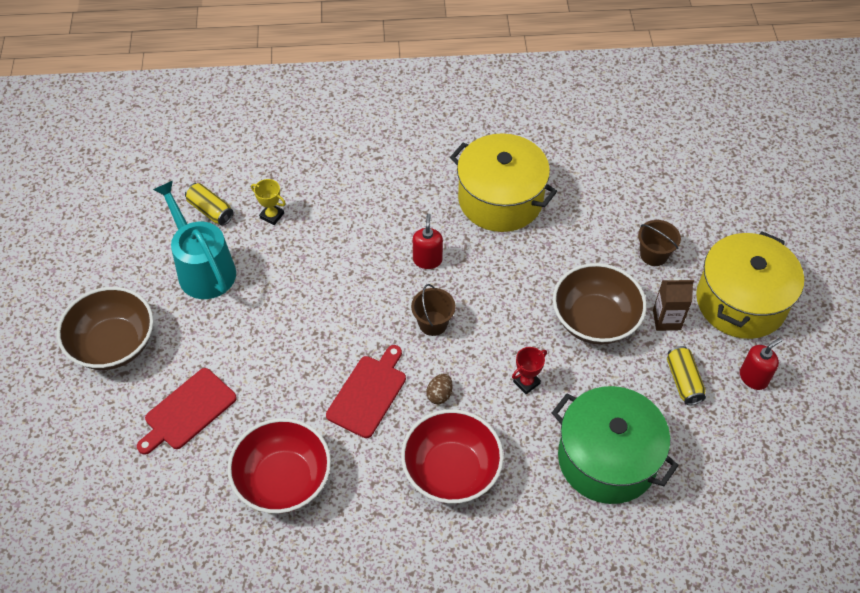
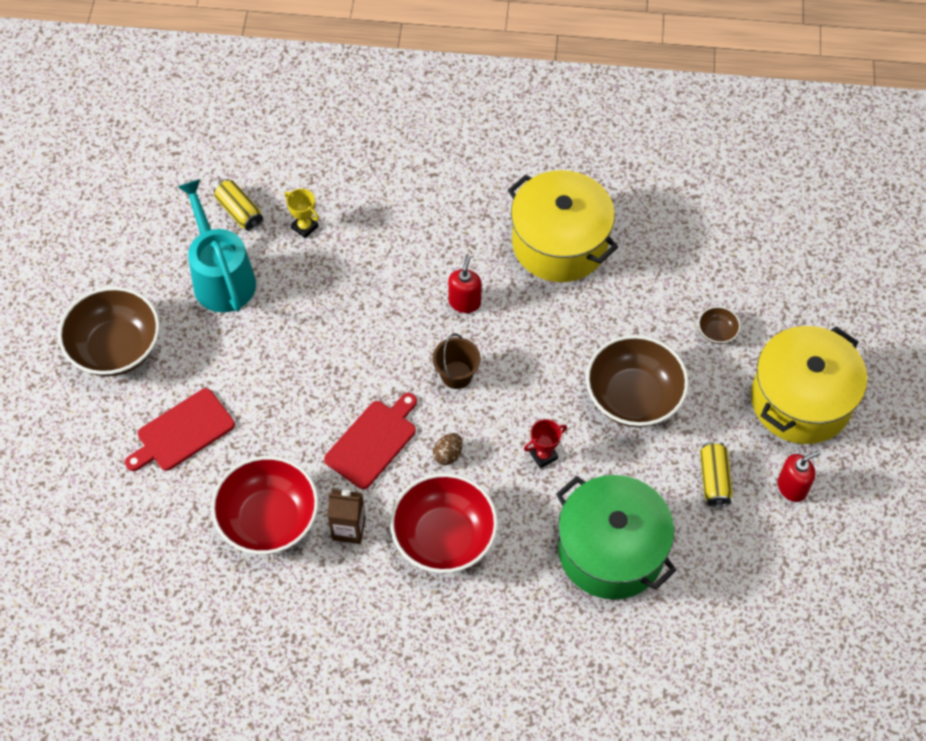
camera: 10 degrees right, 5 degrees up
brown bucket [638,220,681,266] -> brown bowl [698,306,741,344]
brown carton [653,278,694,331] -> brown carton moved to [328,489,366,544]

